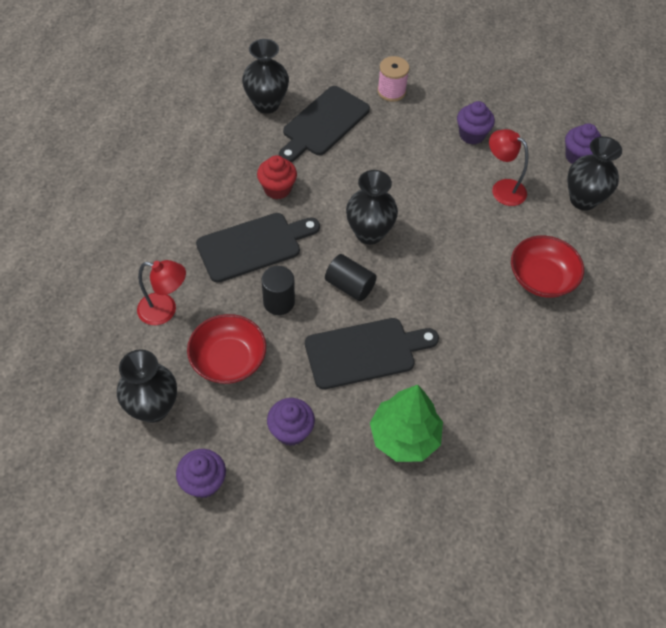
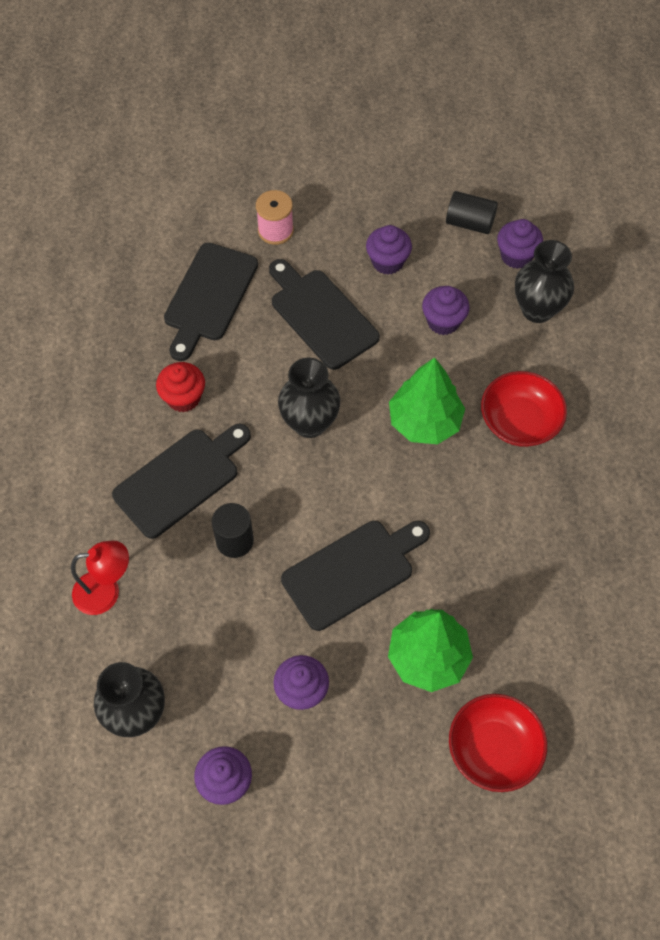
camera: 15 degrees left, 5 degrees up
red bowl [187,314,266,384] -> red bowl moved to [449,694,547,792]
black vase [242,39,289,114] -> none
black cylinder [325,254,377,301] -> black cylinder moved to [446,191,498,234]
red lamp [489,129,528,206] -> purple cupcake [422,286,470,335]
none -> black cutting board [269,259,380,370]
none -> green tree [389,357,465,444]

